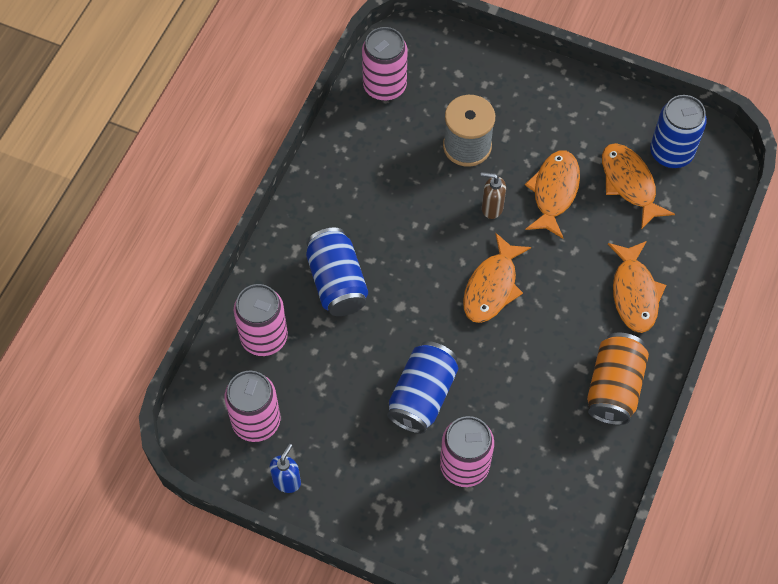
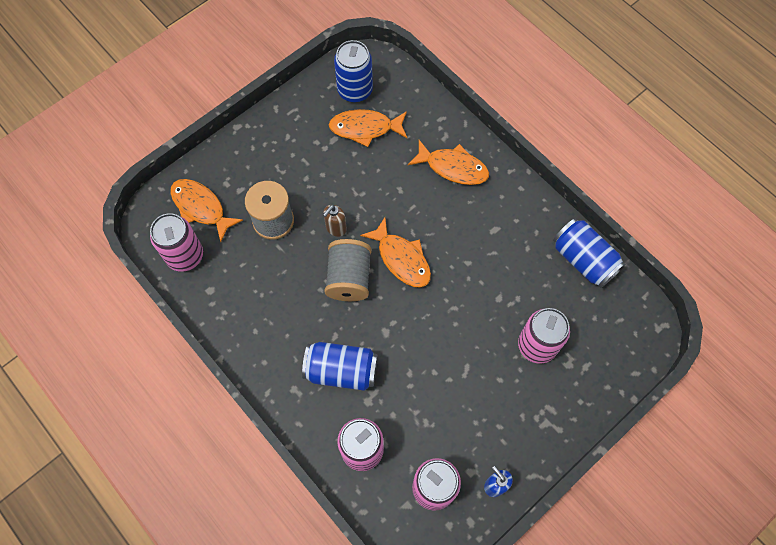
camera: 65 degrees left, 5 degrees up
blue can [387,341,458,434] -> blue can moved to [553,219,626,288]
orange fish [525,150,580,239] -> orange fish moved to [170,179,243,242]
orange can [587,332,649,425] -> none
none -> grey spool [324,239,371,301]

